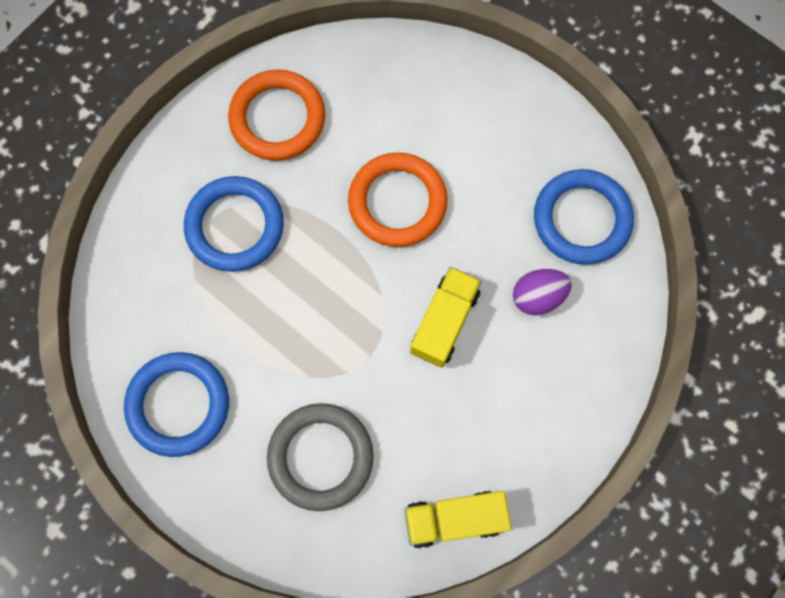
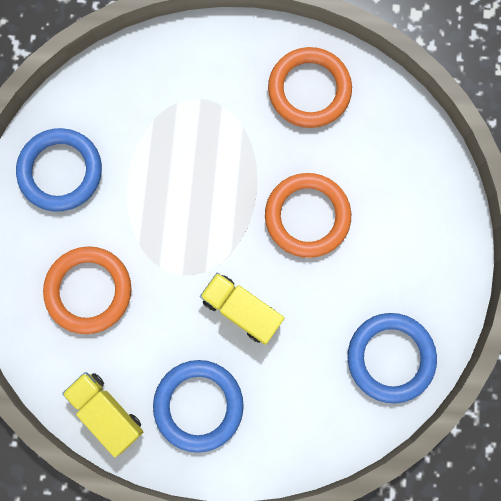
camera: 55 degrees right, 5 degrees up
blue ring [184,176,284,272] -> blue ring moved to [153,360,244,453]
grey ring [267,403,374,511] -> orange ring [43,246,131,334]
yellow truck [410,267,482,368] -> yellow truck turned 135 degrees counterclockwise [200,272,284,345]
purple egg [513,269,572,316] -> none

